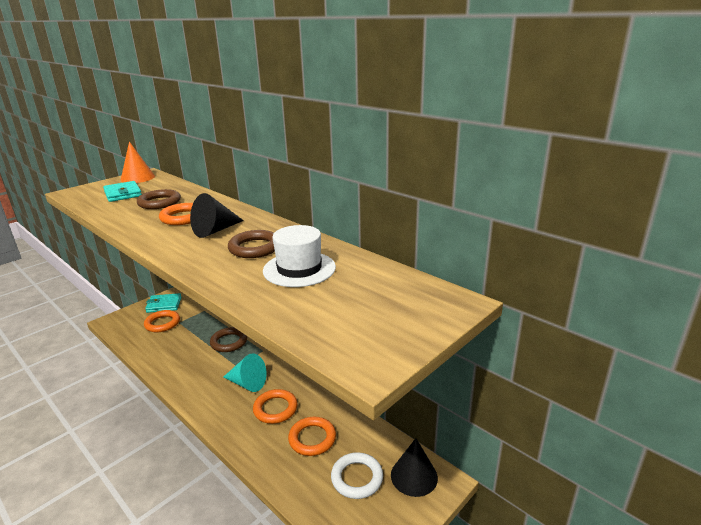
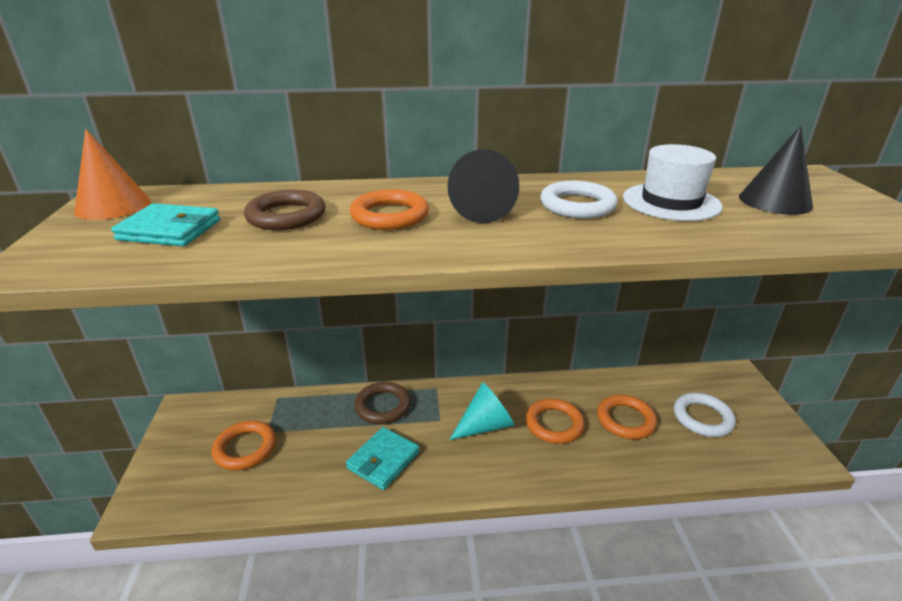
camera: 50 degrees left, 5 degrees up
turquoise wallet [145,293,182,313] -> turquoise wallet moved to [346,427,420,490]
brown ring [228,230,275,258] -> white ring [540,181,618,219]
black cone [391,438,438,497] -> black cone moved to [739,125,813,215]

